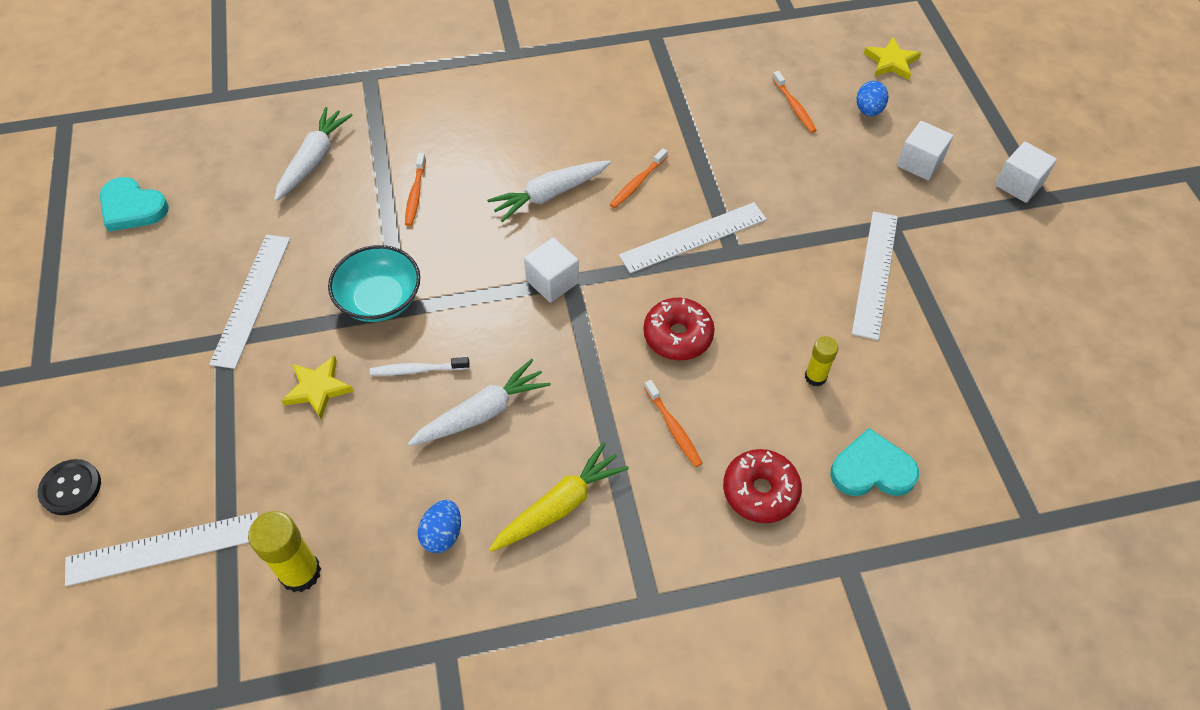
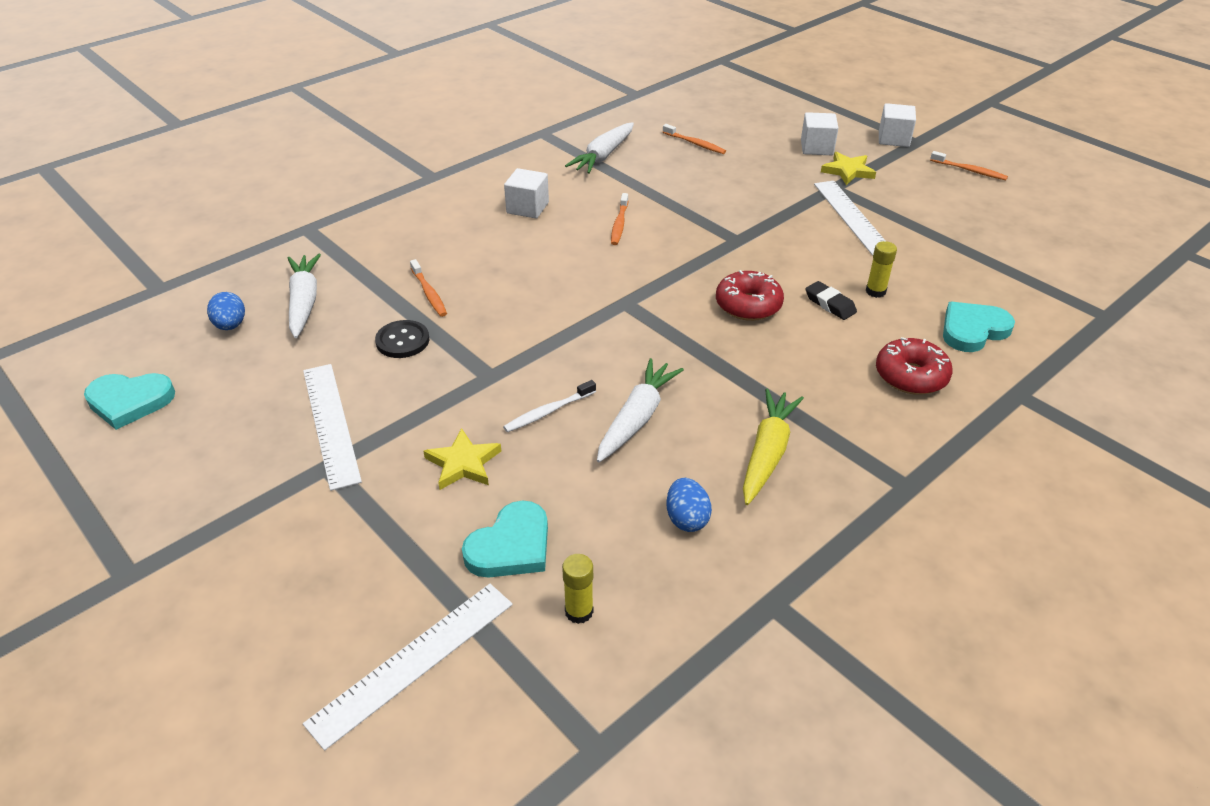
camera: 30 degrees left, 15 degrees down
black button [38,459,101,515] -> black button moved to [375,320,429,358]
yellow glue stick [248,511,321,592] -> yellow glue stick [562,554,593,624], size x0.60
turquoise bowl [328,245,420,322] -> none
white carrot [487,160,611,222] -> white carrot moved to [565,122,634,174]
white cube [524,237,579,303] -> white cube moved to [504,168,549,218]
white ruler [619,202,767,273] -> none
orange toothbrush [644,380,703,467] -> orange toothbrush moved to [930,151,1008,180]
blue egg [857,81,888,116] -> blue egg moved to [207,292,245,330]
yellow star [864,37,921,80] -> yellow star moved to [821,152,876,185]
none -> turquoise heart [462,501,548,578]
none -> black eraser [805,281,857,320]

